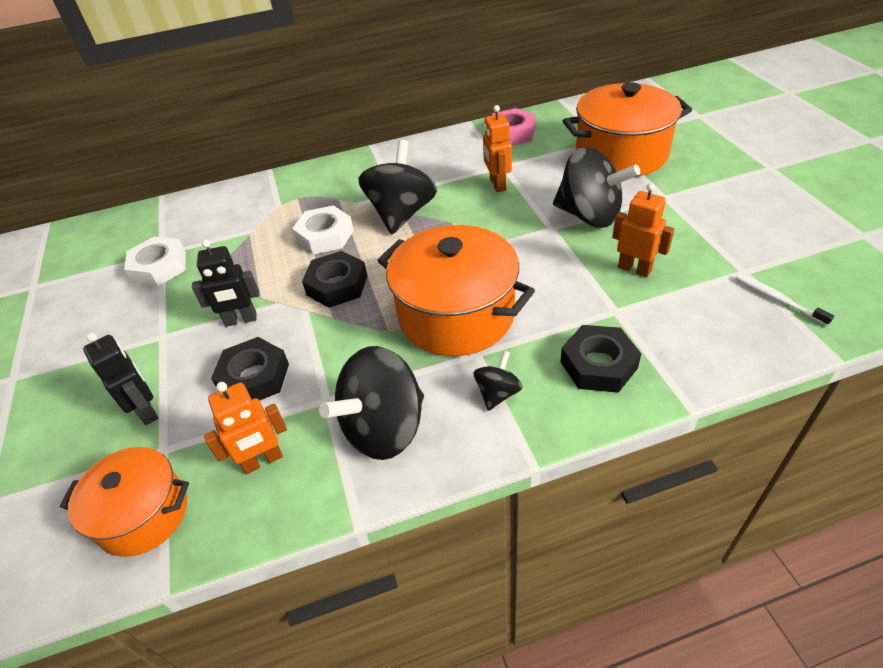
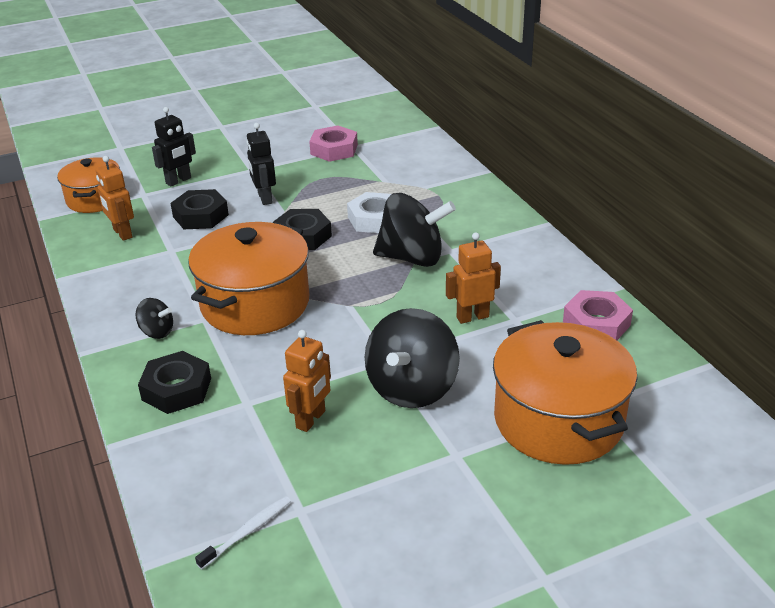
camera: 80 degrees right, 10 degrees down
white nut [124,237,186,286] -> pink nut [309,125,358,162]
black spinning top [319,346,424,460] -> none

